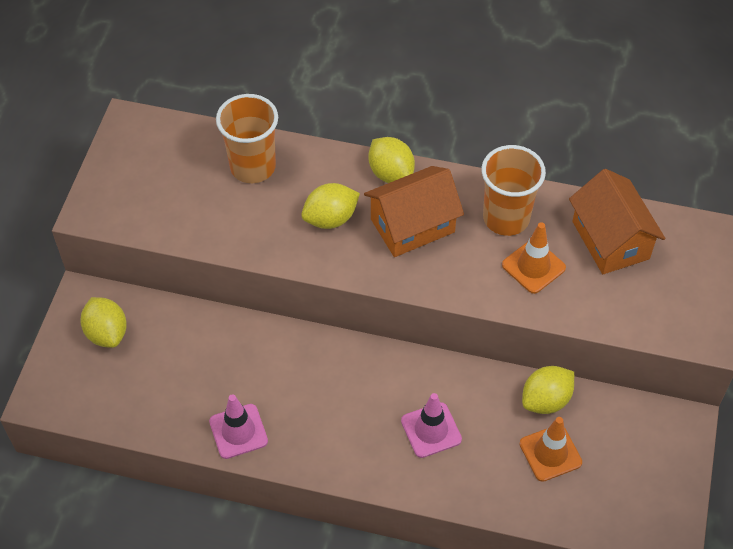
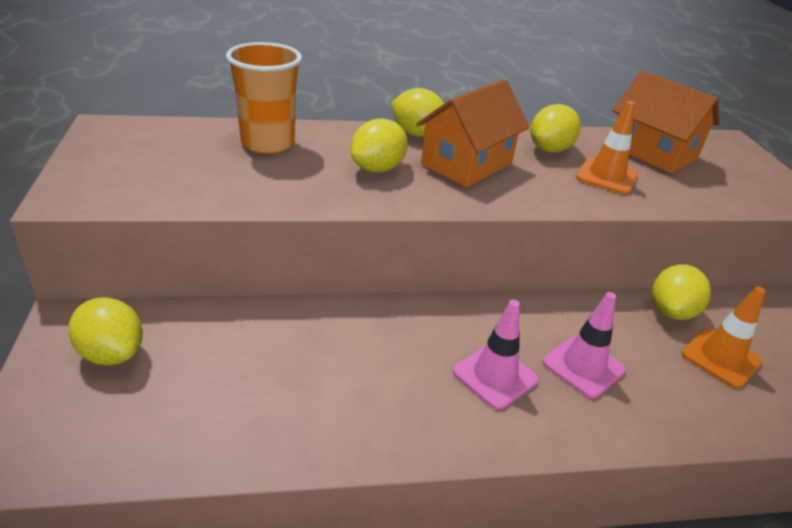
camera: 25 degrees left, 20 degrees down
pink traffic cone [209,394,268,459] -> pink traffic cone moved to [453,300,539,410]
orange cup [481,145,546,236] -> yellow lemon [530,104,581,153]

